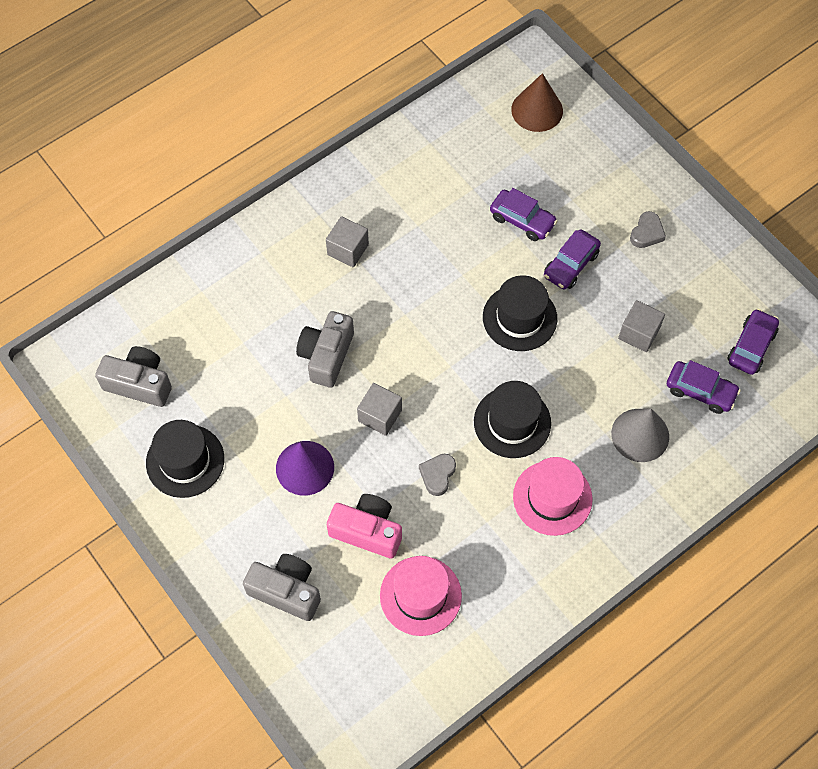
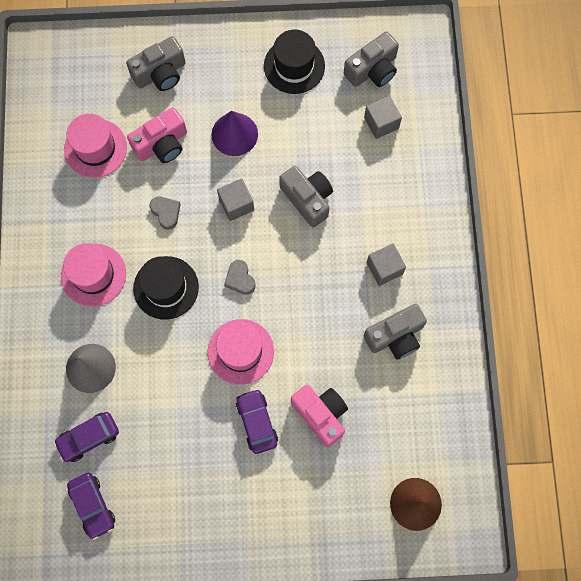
camera: 125 degrees right, 10 degrees up
black hat [483,275,557,351] -> pink hat [208,319,274,385]
purple car [490,188,557,241] -> pink camera [291,385,348,447]
grey cube [618,300,665,352] -> grey cube moved to [364,96,402,139]
grey heart [630,211,666,248] -> grey heart moved to [224,260,256,295]
none -> grey camera [364,304,427,360]

